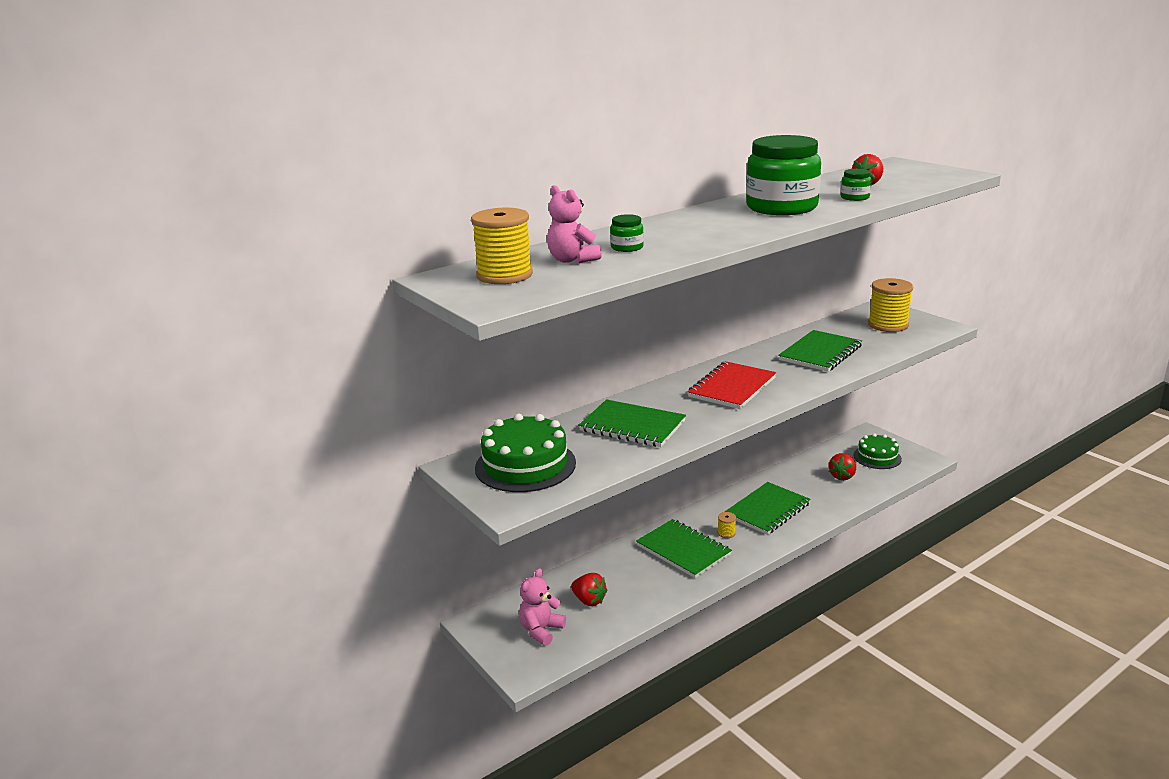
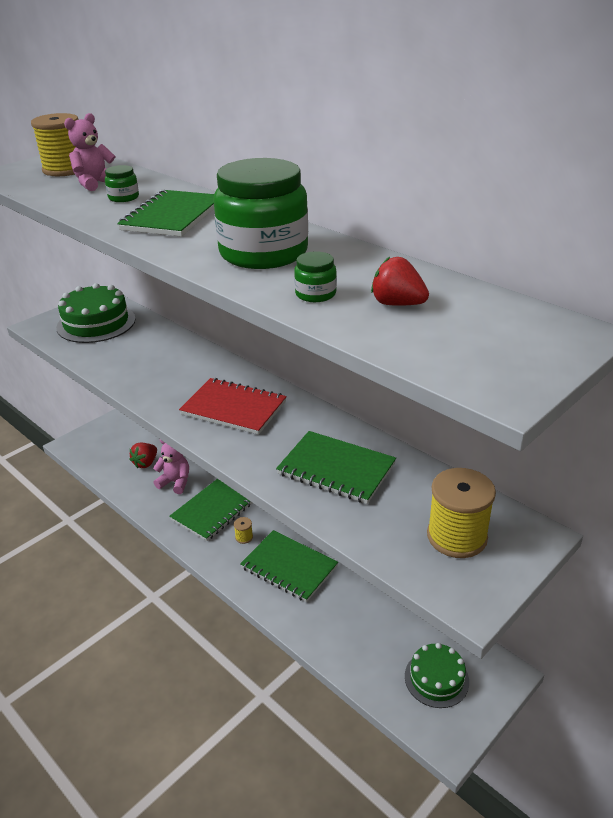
camera: 80 degrees right, 10 degrees up
pink teddy bear [519,568,566,646] -> pink teddy bear moved to [153,440,189,494]
green notebook [579,399,686,447] -> green notebook moved to [117,190,214,237]
red strawberry [829,453,856,480] -> none

